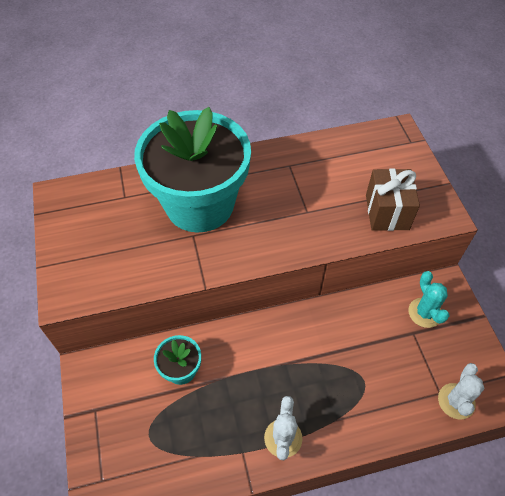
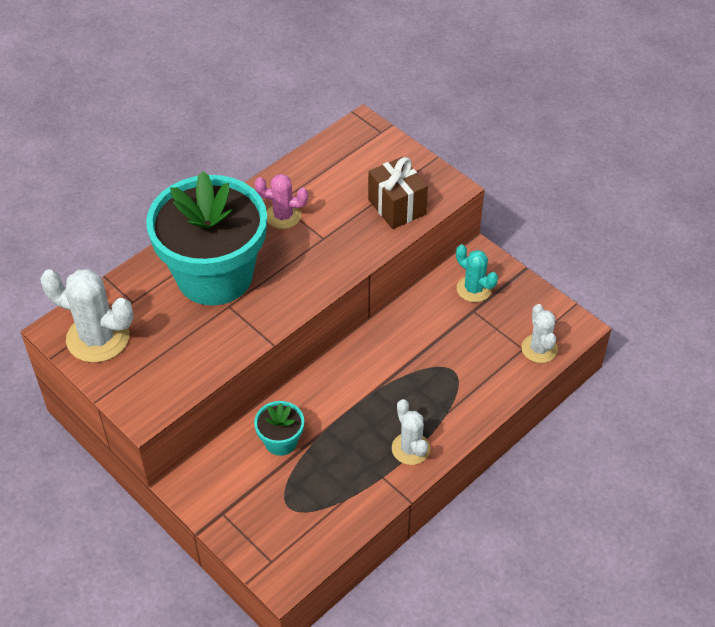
camera: 30 degrees left, 5 degrees down
none -> white cactus [40,269,134,363]
none -> pink cactus [255,174,308,229]

